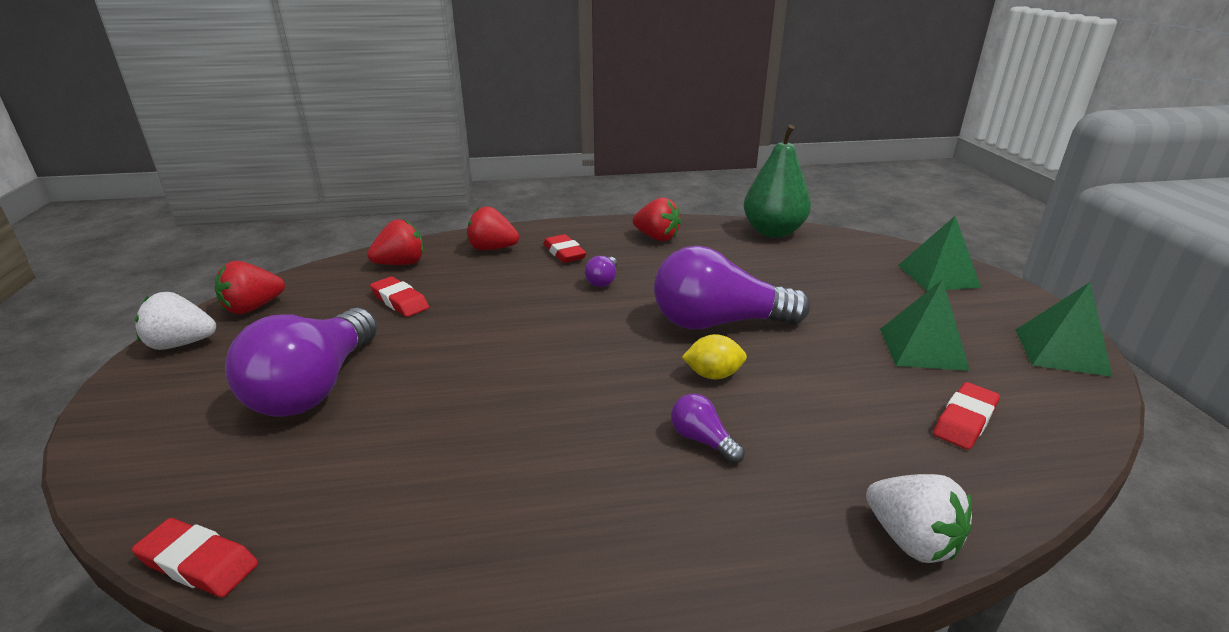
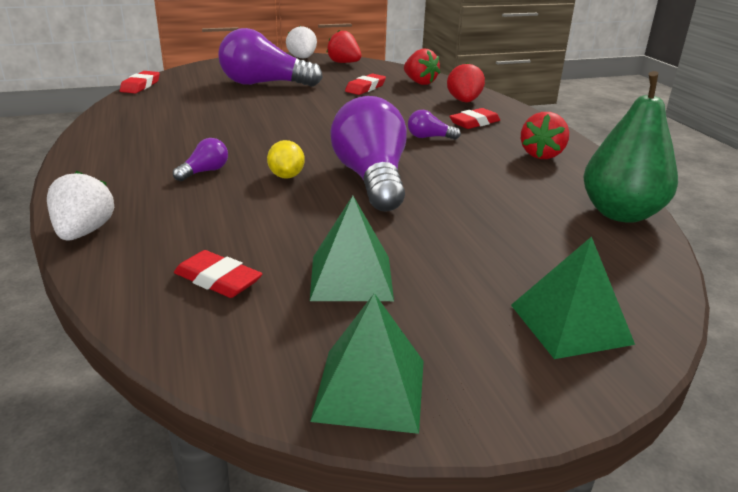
camera: 80 degrees right, 0 degrees up
white strawberry [866,474,972,563] -> white strawberry turned 135 degrees clockwise [47,171,114,241]

